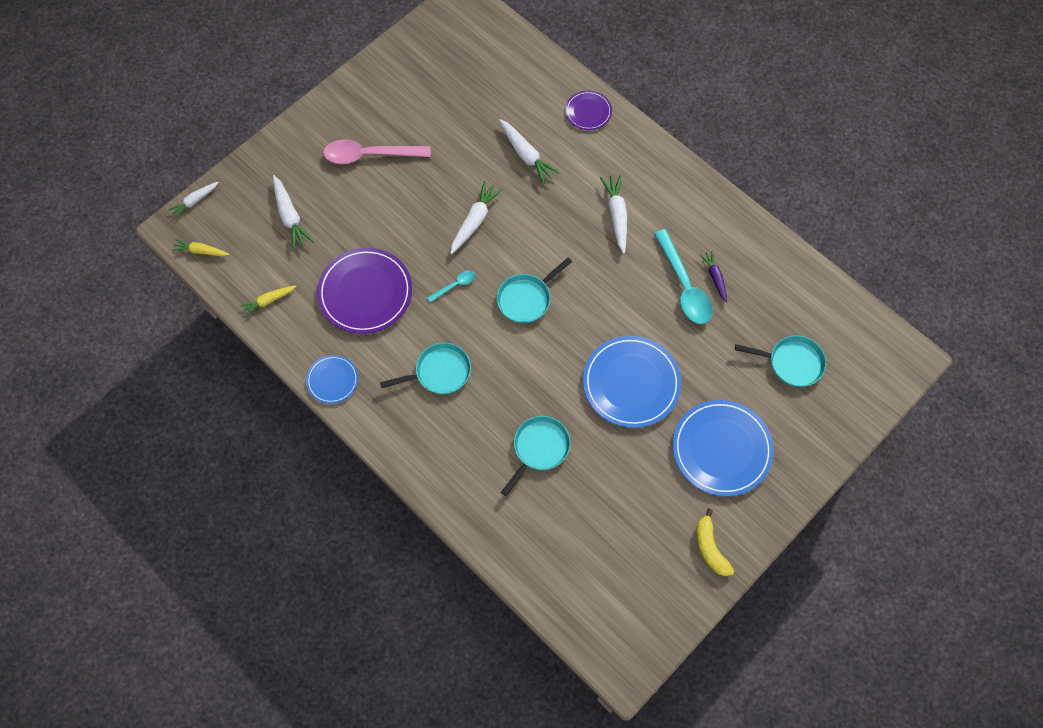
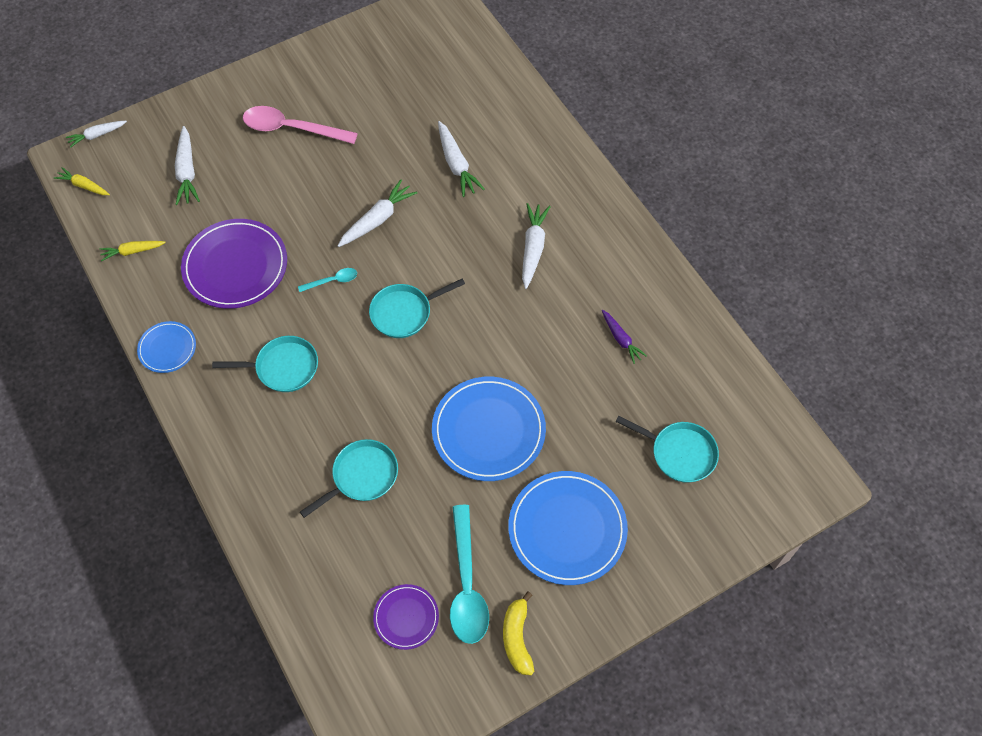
camera: 15 degrees right, 5 degrees down
purple plate [565,90,612,130] -> purple plate moved to [373,584,439,650]
turquoise spoon [654,229,713,324] -> turquoise spoon moved to [450,505,489,644]
purple carrot [700,250,727,303] -> purple carrot turned 150 degrees clockwise [602,310,647,364]

